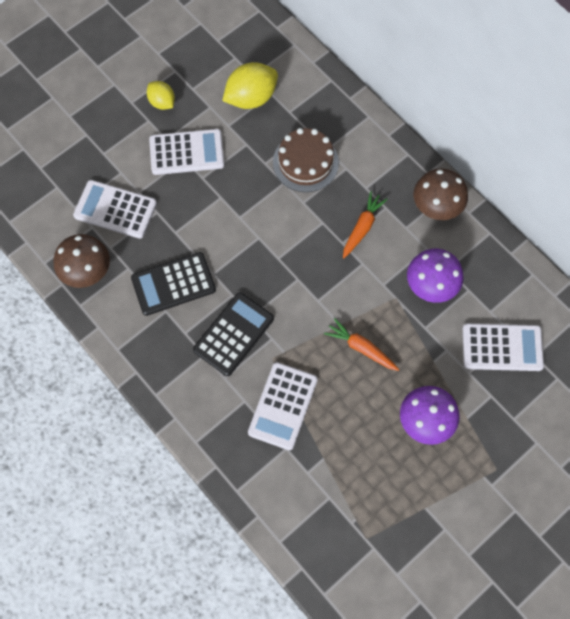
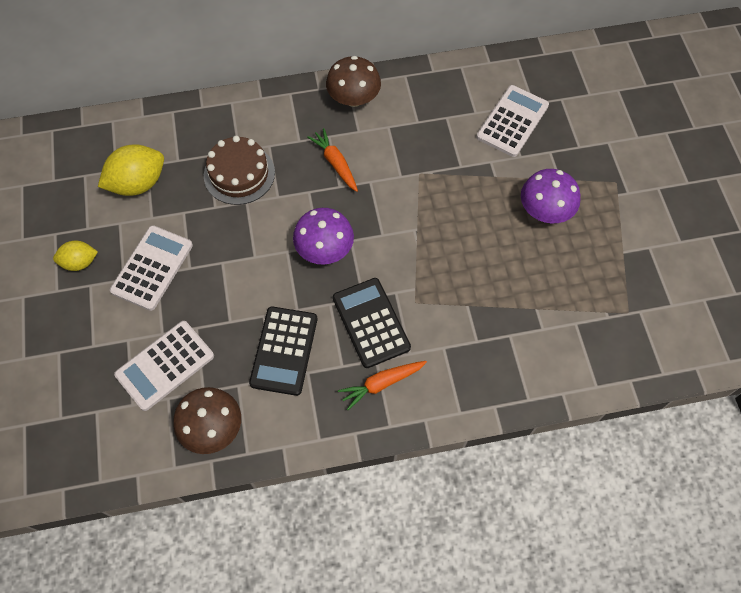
camera: 60 degrees left, 5 degrees down
yellow lemon [222,62,278,109] -> yellow lemon turned 60 degrees clockwise [98,144,164,196]
white calculator [248,362,318,450] -> none
orange carrot [324,318,400,371] -> orange carrot moved to [338,361,427,410]
purple mushroom [407,249,464,303] -> purple mushroom moved to [293,208,354,265]

